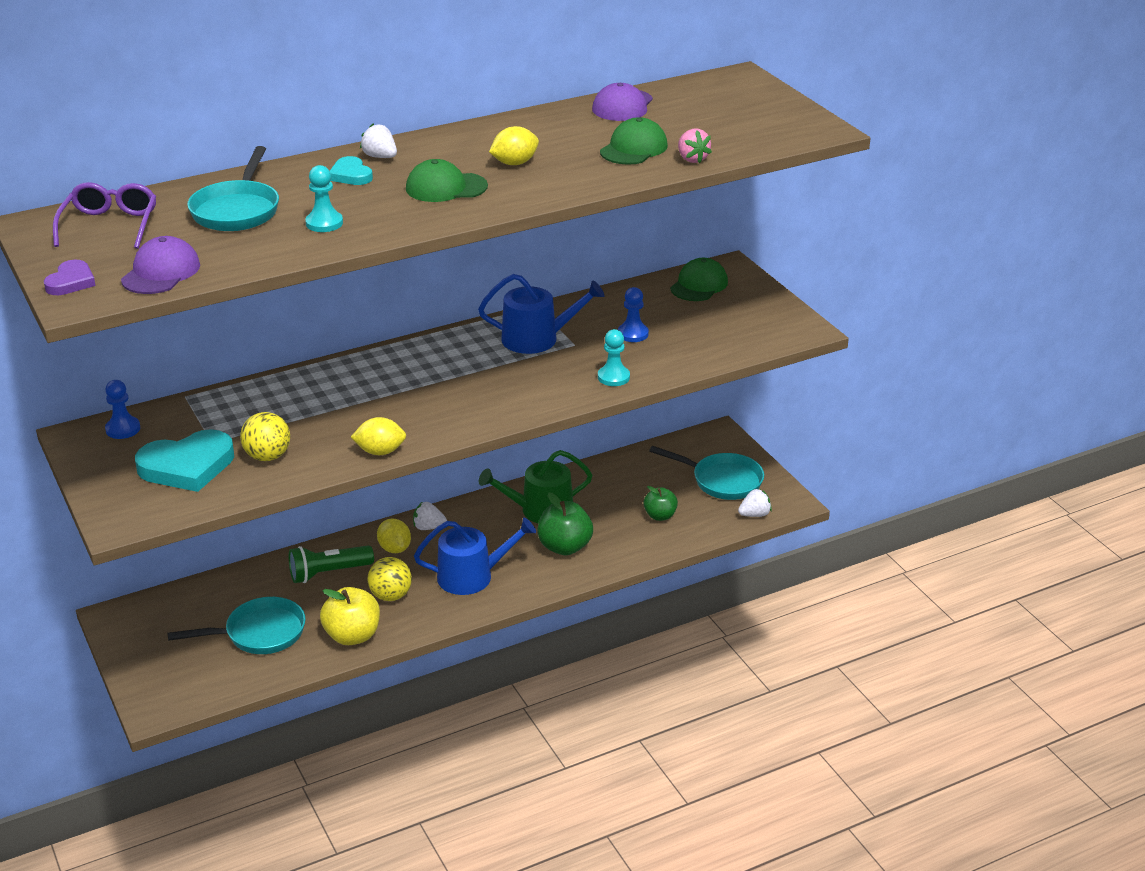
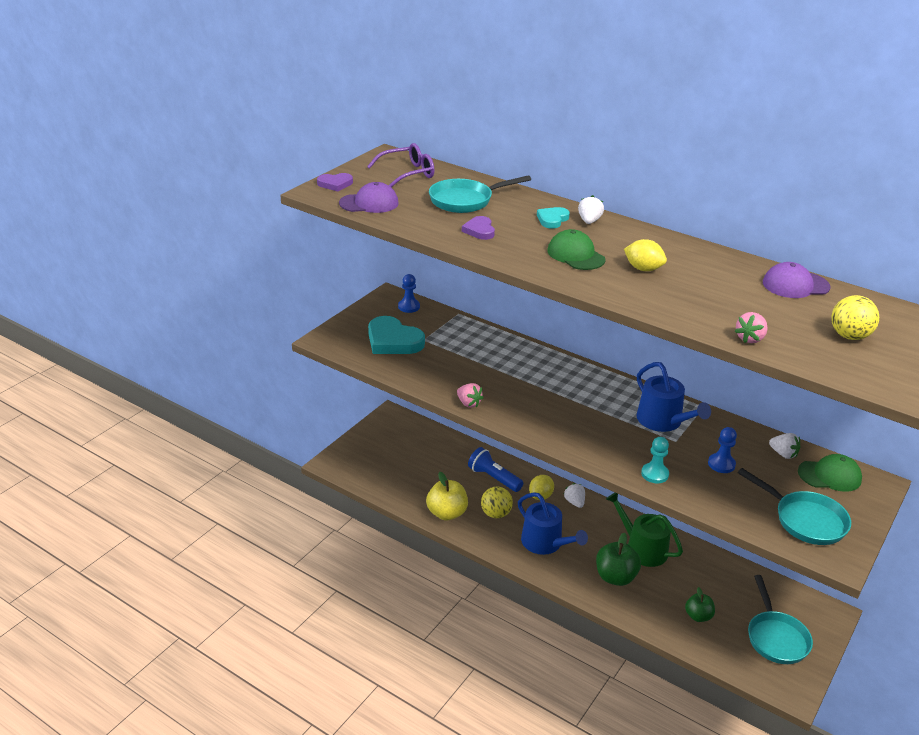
camera: 60 degrees right, 0 degrees up
turquoise pan [167,597,306,654] -> turquoise pan moved to [738,468,851,545]
yellow ball [240,412,290,461] -> yellow ball moved to [831,295,879,340]
green flashlight [289,545,374,583] -> blue flashlight [468,447,523,492]
turquoise pawn [305,165,343,232] -> purple heart [462,216,495,240]
yellow lemon [351,417,406,455] -> pink strawberry [457,383,484,408]
green cap [600,117,668,165] -> none
white strawberry [738,489,772,517] -> white strawberry moved to [769,433,800,459]

